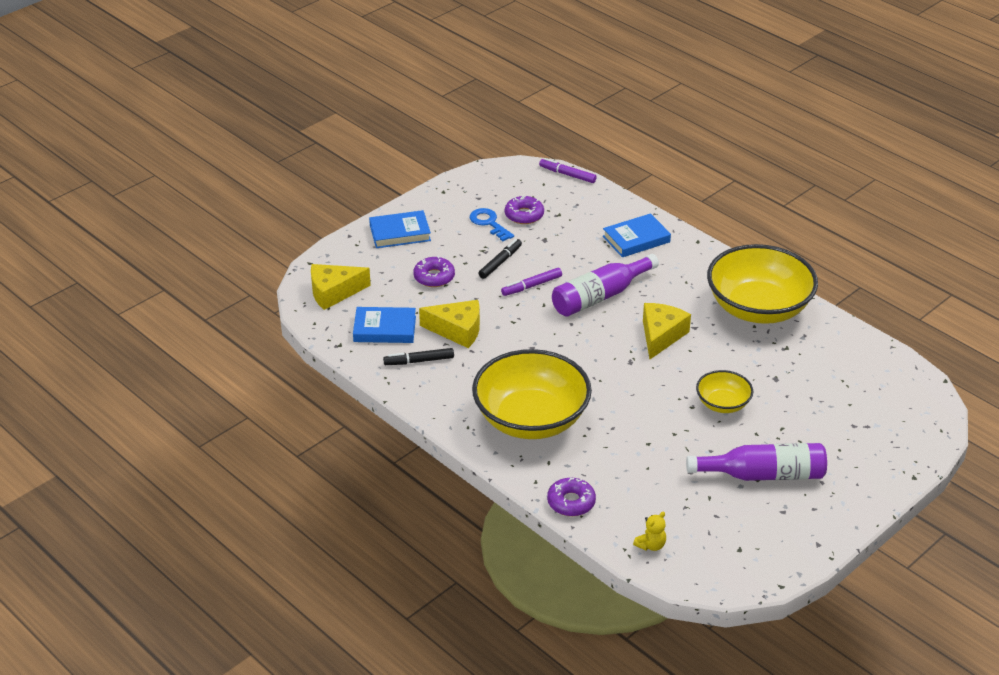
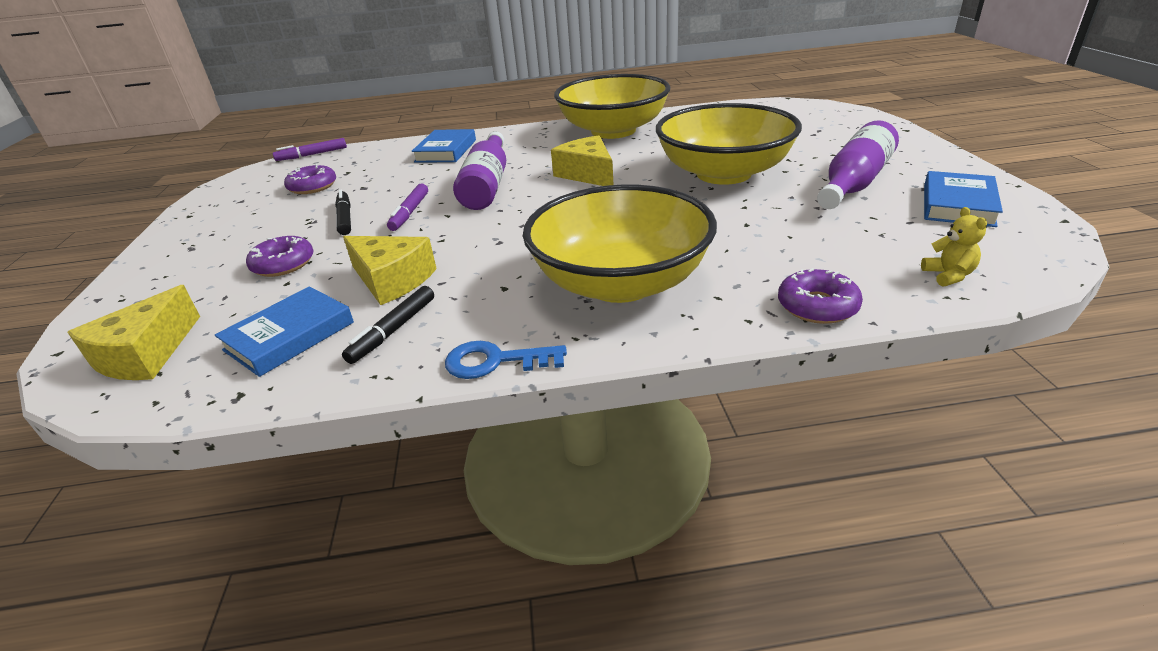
camera: 50 degrees left, 5 degrees down
blue book [369,210,431,248] -> blue book moved to [924,171,1003,227]
yellow cheese [419,300,480,348] -> yellow cheese turned 75 degrees clockwise [343,236,437,305]
blue key [470,208,514,241] -> blue key moved to [445,341,567,379]
yellow bowl [696,370,753,413] -> yellow bowl [656,103,802,185], size x2.05

